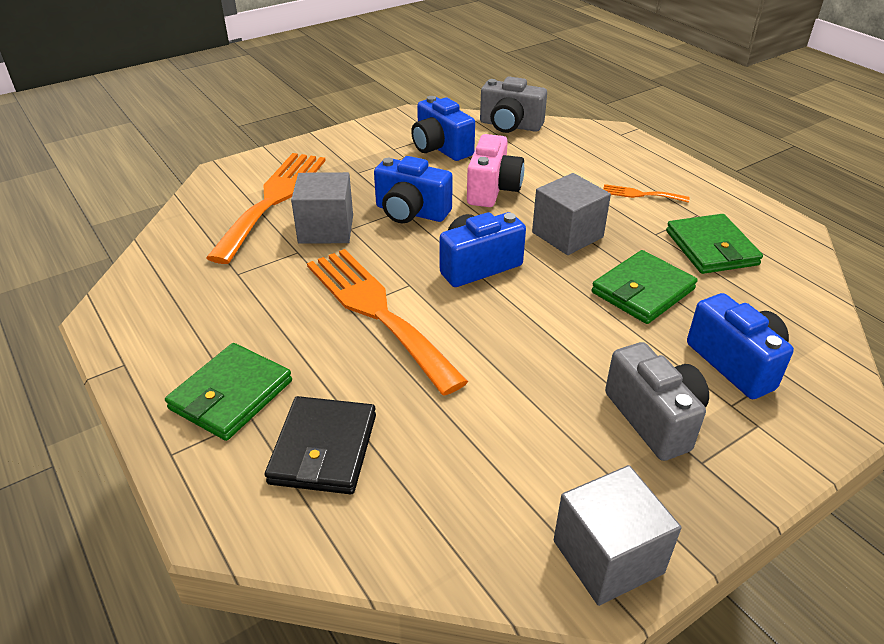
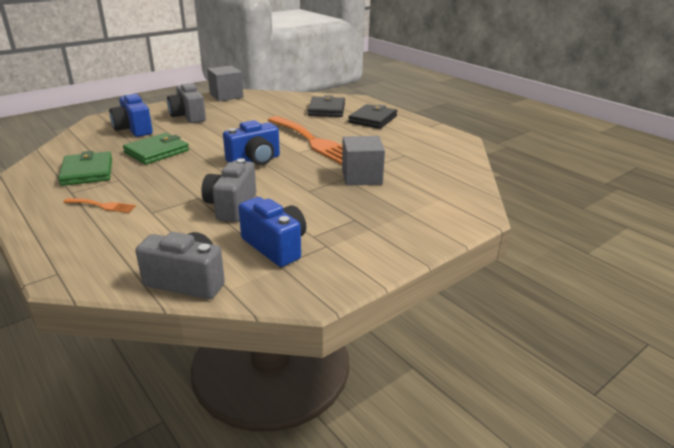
camera: 175 degrees right, 10 degrees down
green wallet [165,343,292,441] -> black wallet [348,104,397,129]
orange fork [206,153,326,264] -> none
blue camera [374,156,453,223] -> none
pink camera [467,134,524,207] -> grey camera [202,158,256,222]
grey cube [532,173,611,255] -> none

